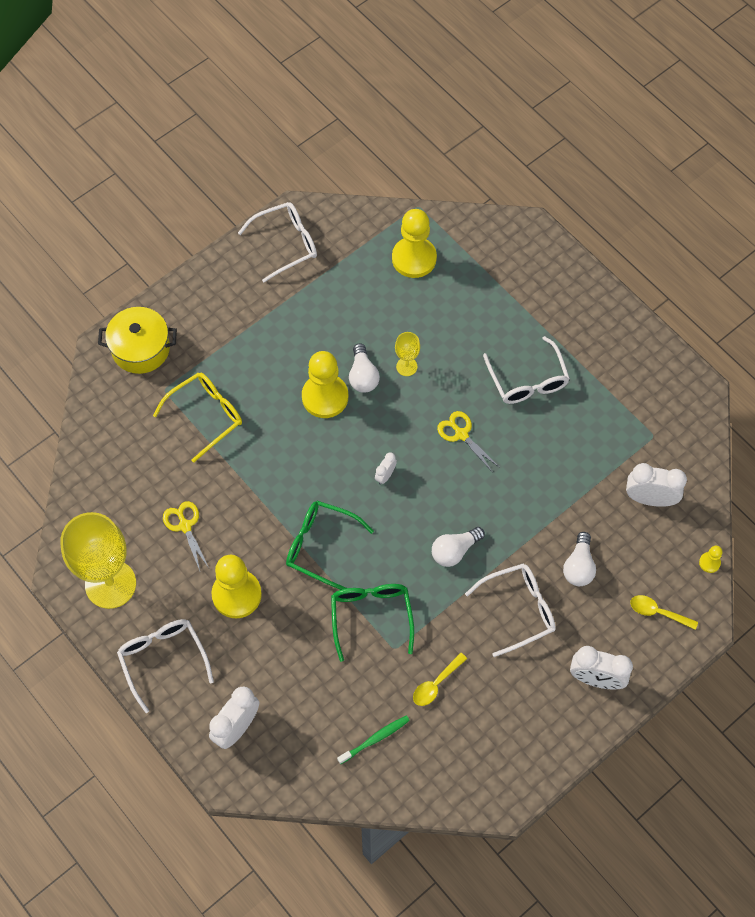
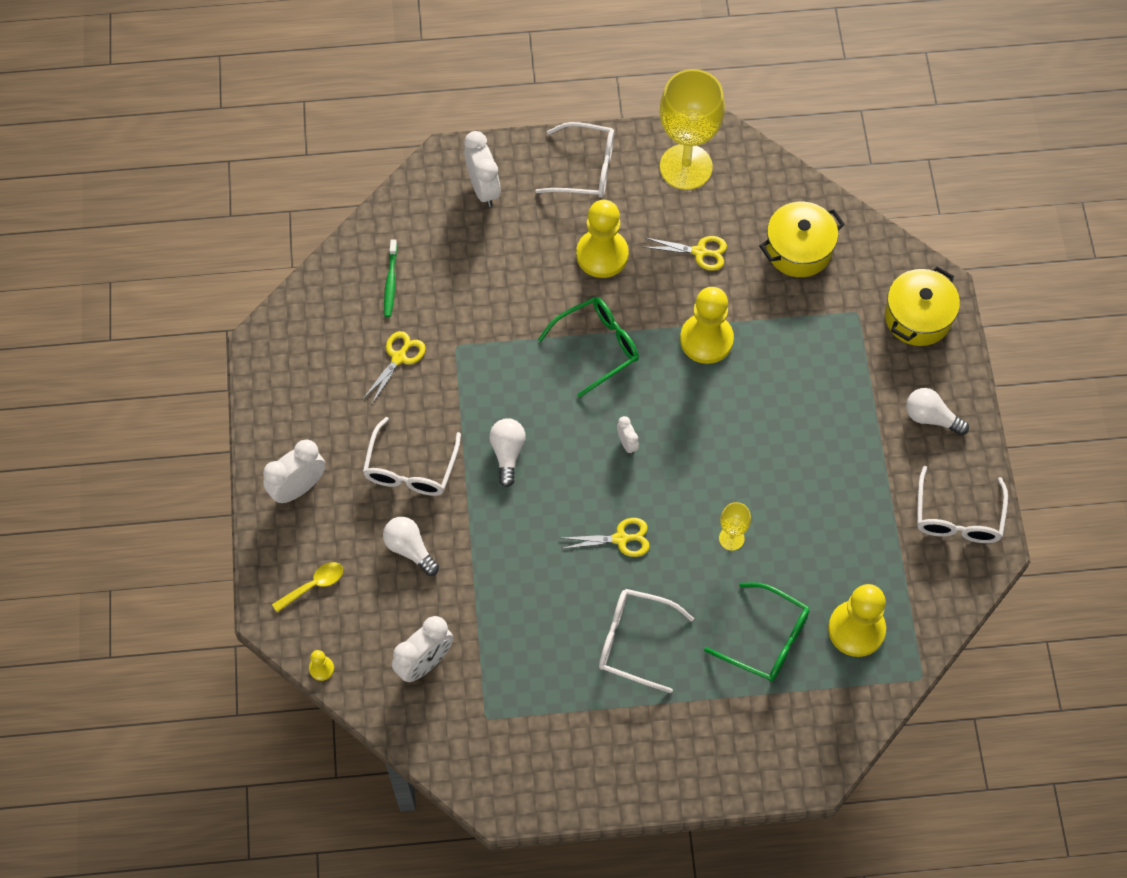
camera: 125 degrees right, 0 degrees up
yellow glasses [153,373,242,463] -> none
yellow pawn [302,351,348,418] -> yellow pawn moved to [680,287,734,364]
green glasses [331,584,414,662] -> green glasses moved to [704,582,810,682]
white light bulb [349,343,380,393] -> white light bulb moved to [906,388,969,435]
yellow spoon [413,653,467,706] -> yellow scissors [362,331,426,406]
none -> yellow pot [759,202,845,277]

